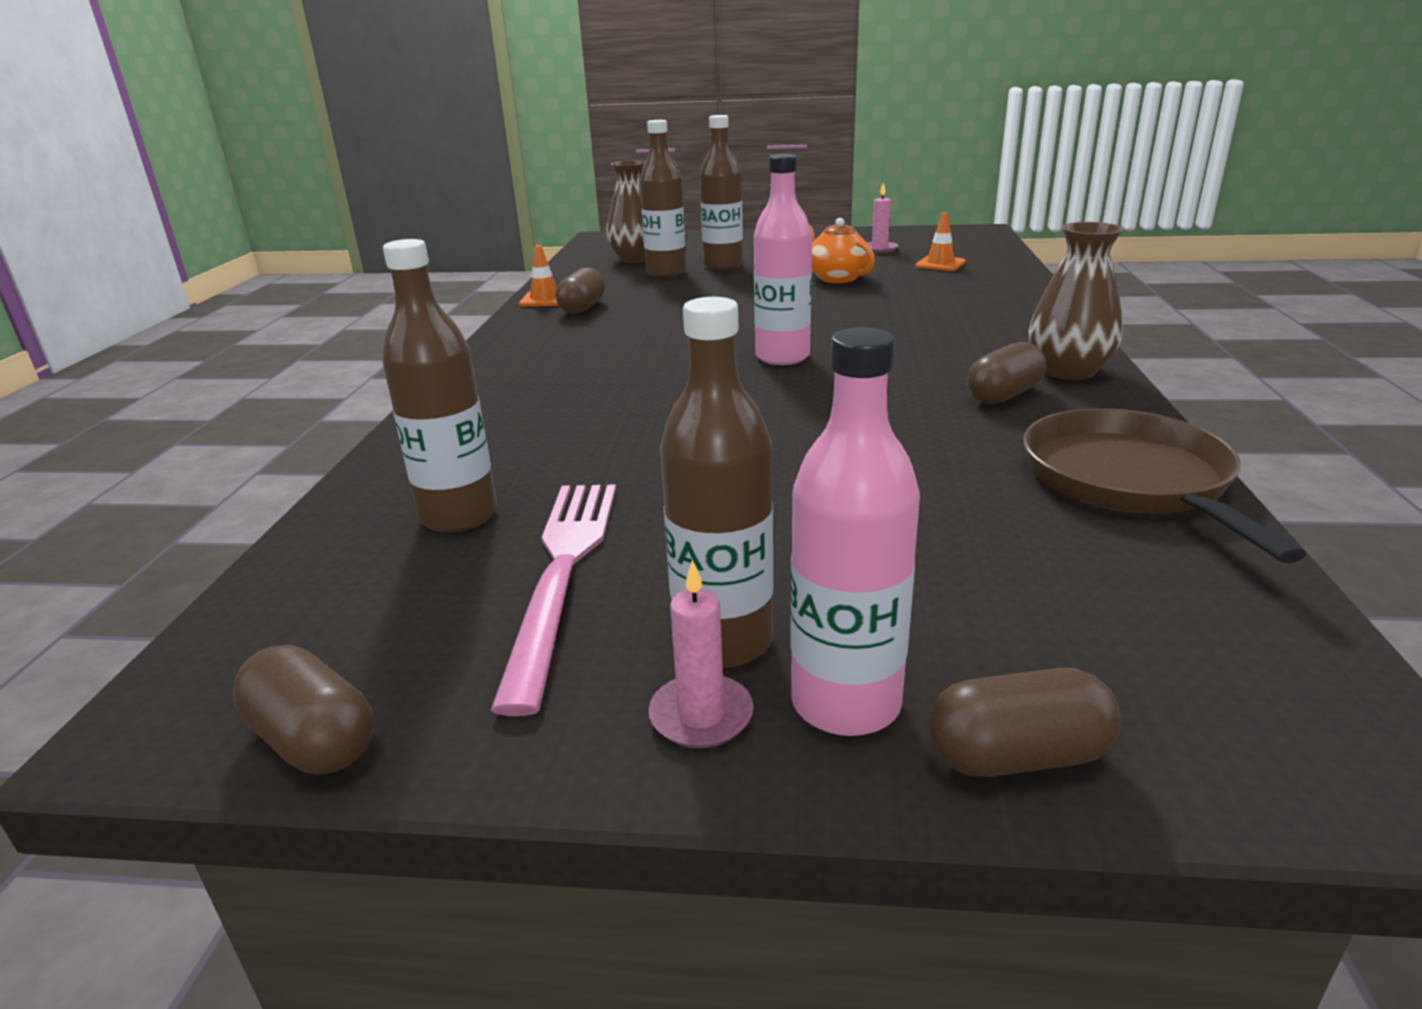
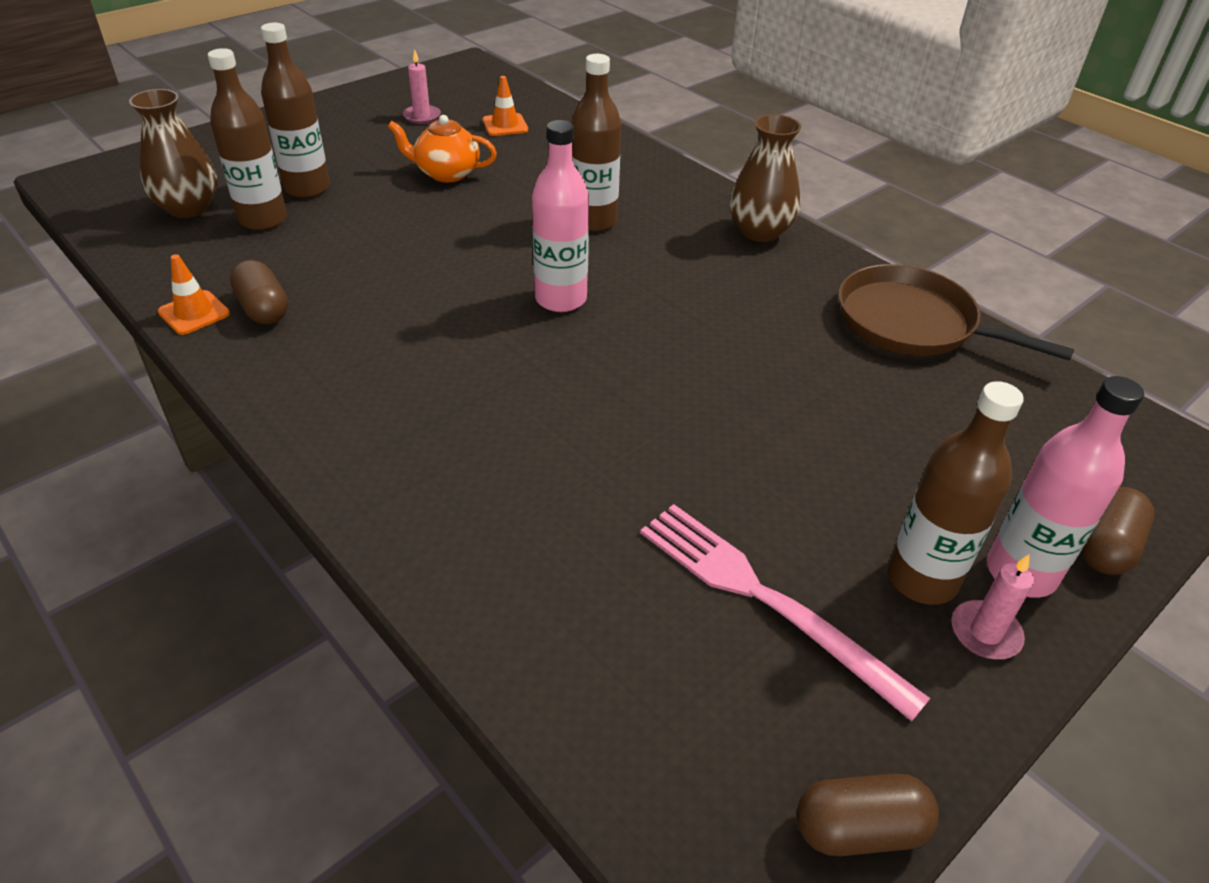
camera: 50 degrees left, 15 degrees up
brown bottle [382,239,497,533] -> brown bottle moved to [571,54,621,232]
brown capsule [967,342,1046,404] -> none

